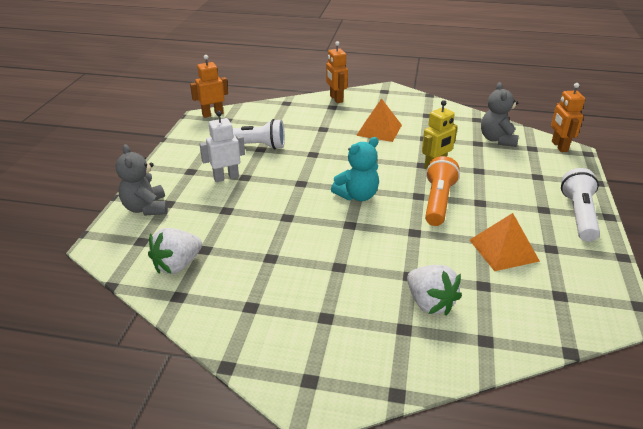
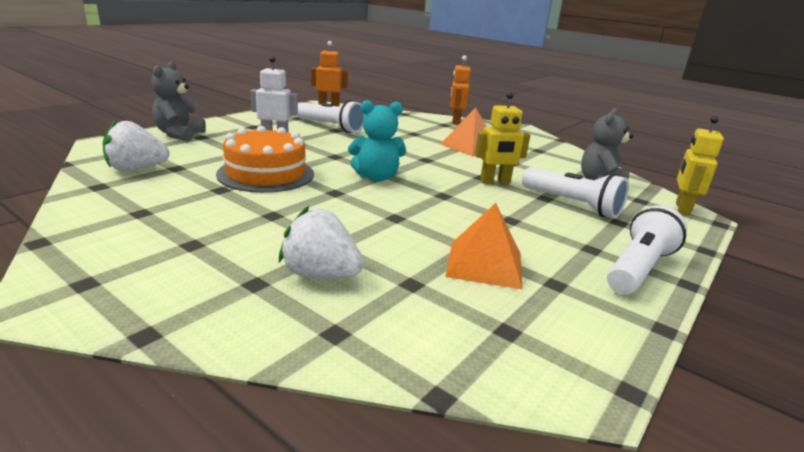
camera: 25 degrees right, 10 degrees down
white strawberry [407,265,462,316] -> white strawberry turned 120 degrees clockwise [279,206,364,278]
orange flashlight [425,156,460,226] -> none
orange robot [551,83,585,152] -> yellow robot [676,116,724,215]
none -> orange cake [216,126,314,193]
none -> white flashlight [522,167,629,218]

